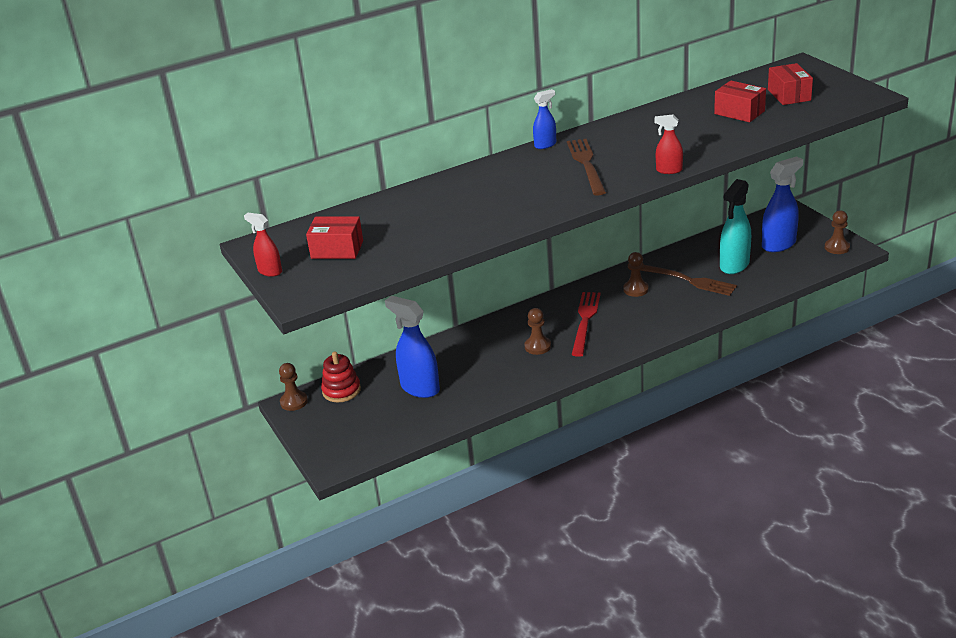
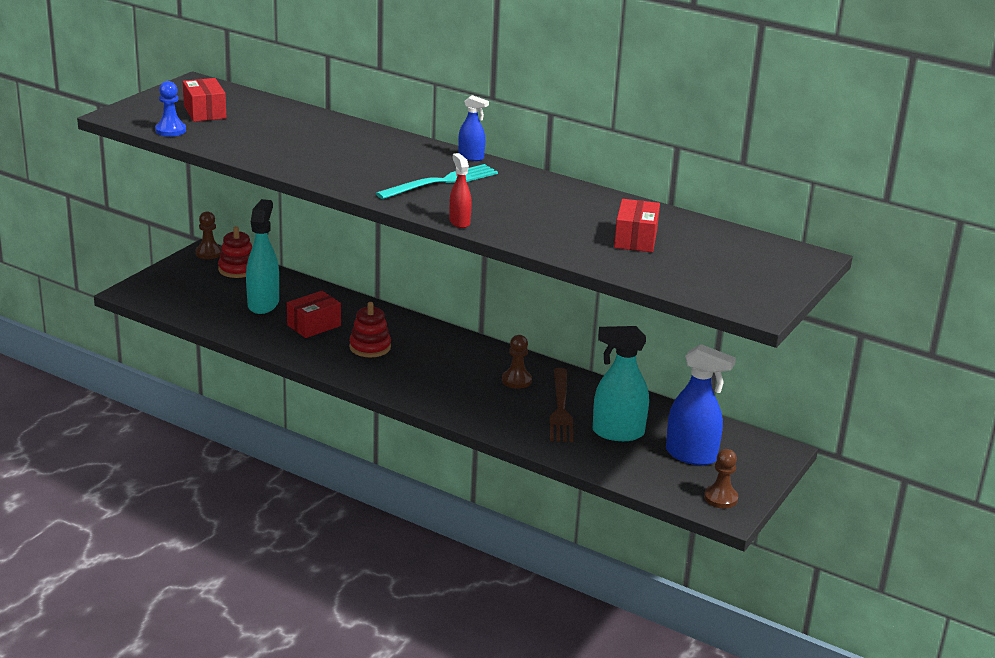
camera: 55 degrees right, 5 degrees down
red spray bottle [244,213,282,277] -> none
blue spray bottle [385,296,440,398] -> turquoise spray bottle [246,199,279,314]
brown pawn [524,308,551,355] -> red stacking toy [349,302,391,358]
brown fork [567,139,606,196] -> turquoise fork [376,164,498,199]
red fork [571,292,601,357] -> none
red box [768,63,813,105] -> red box moved to [287,291,341,338]
none -> blue pawn [155,81,186,137]

